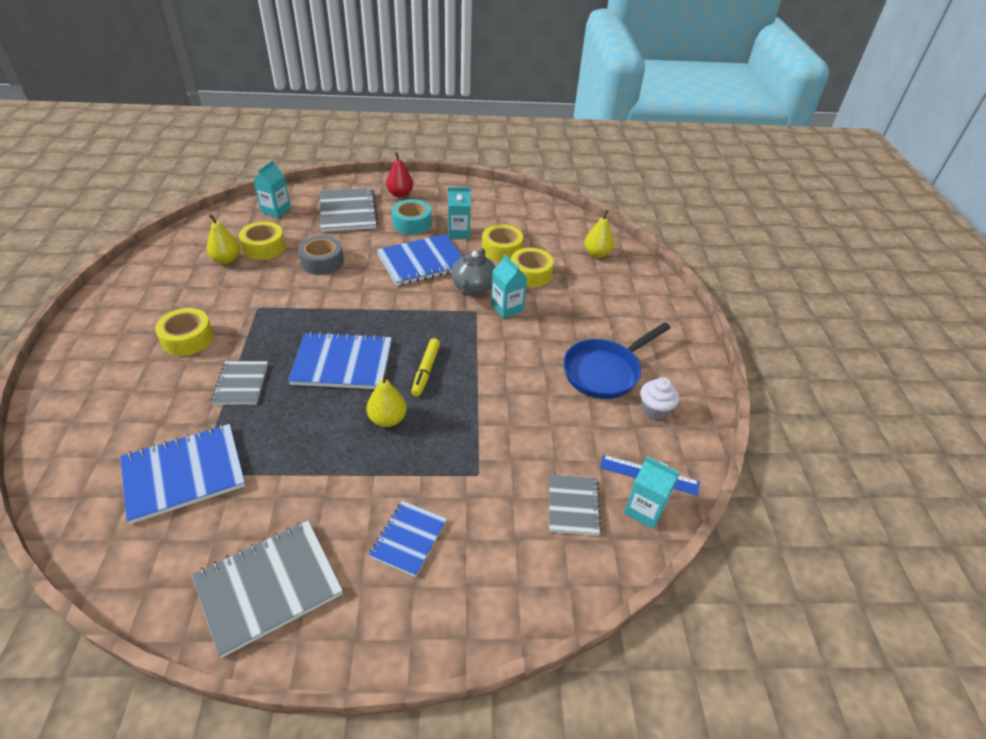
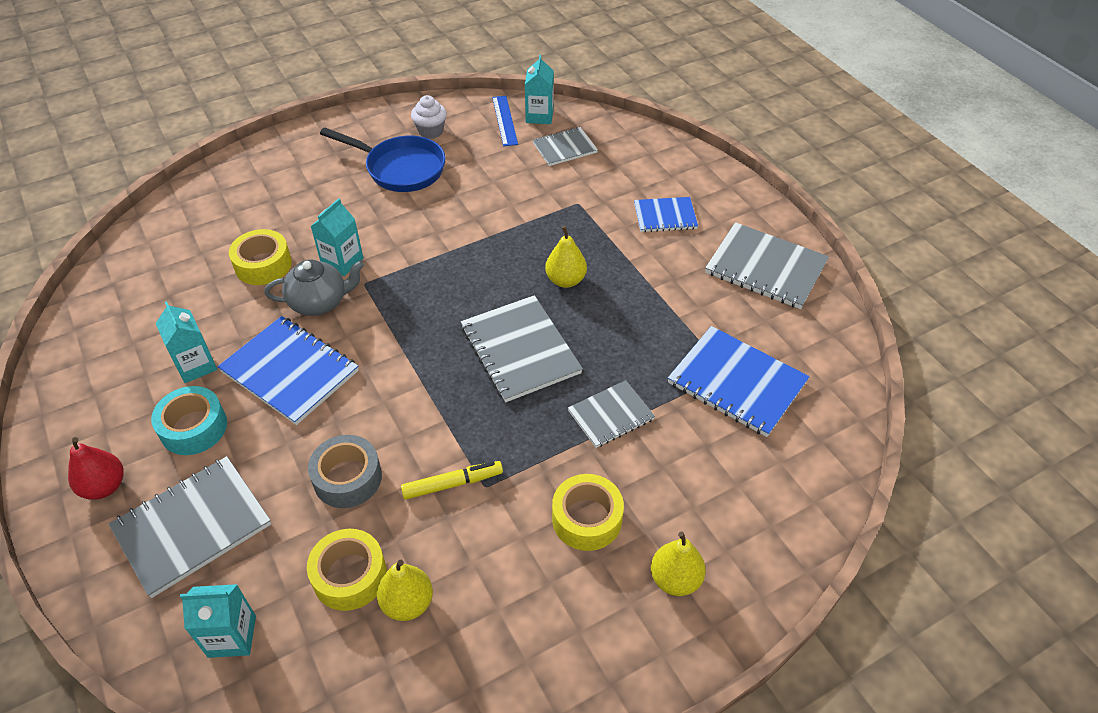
camera: 115 degrees left, 5 degrees up
blue notebook [288,332,392,389] -> grey notebook [461,295,583,402]
yellow marker [411,338,440,396] -> yellow marker moved to [401,461,503,499]
yellow tape [482,224,523,262] -> none
yellow pear [584,210,614,258] -> yellow pear moved to [651,532,706,596]

